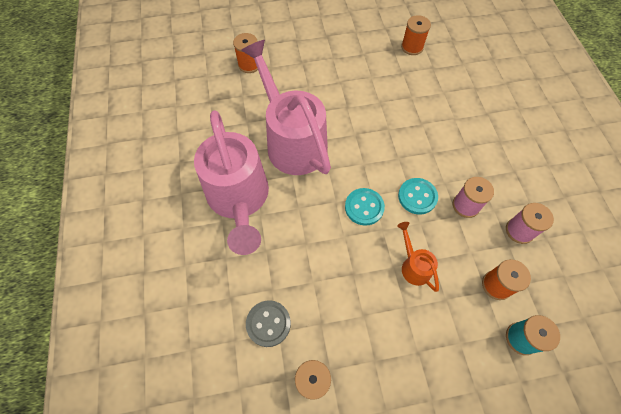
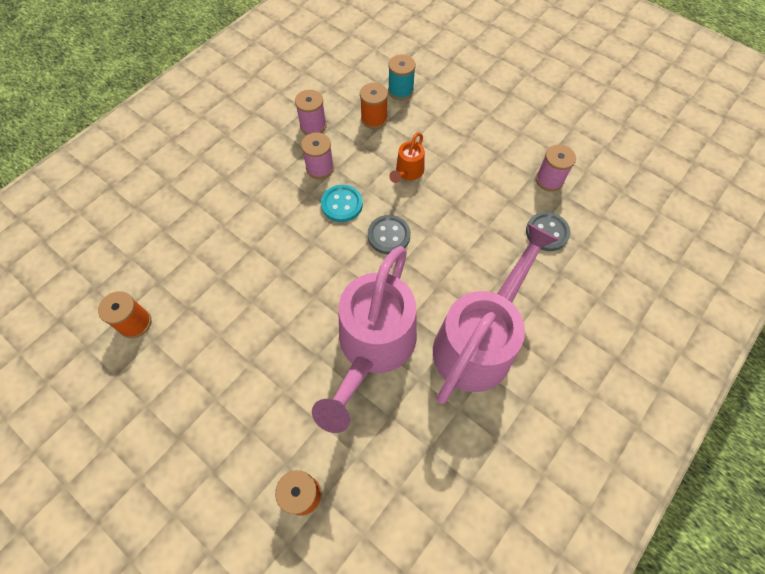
camera: 130 degrees left, 0 degrees up
turquoise button [345,188,385,226] -> grey button [368,215,411,254]

